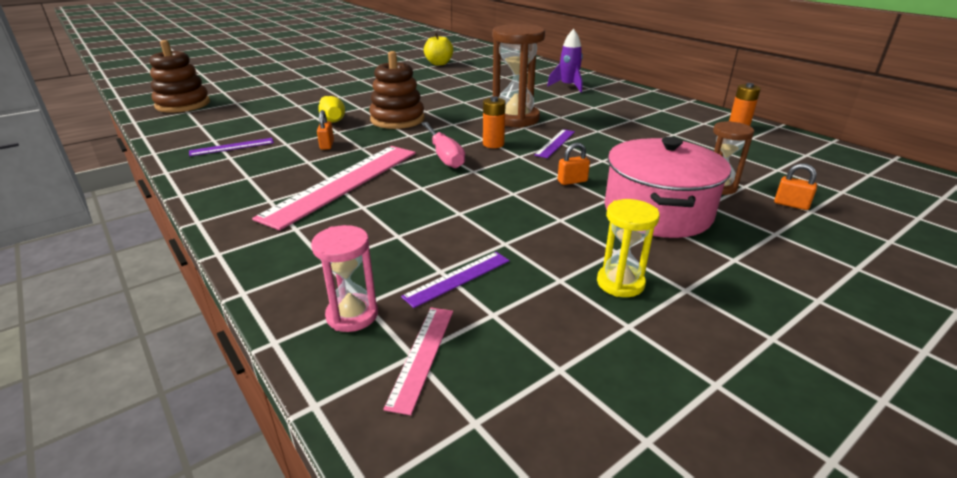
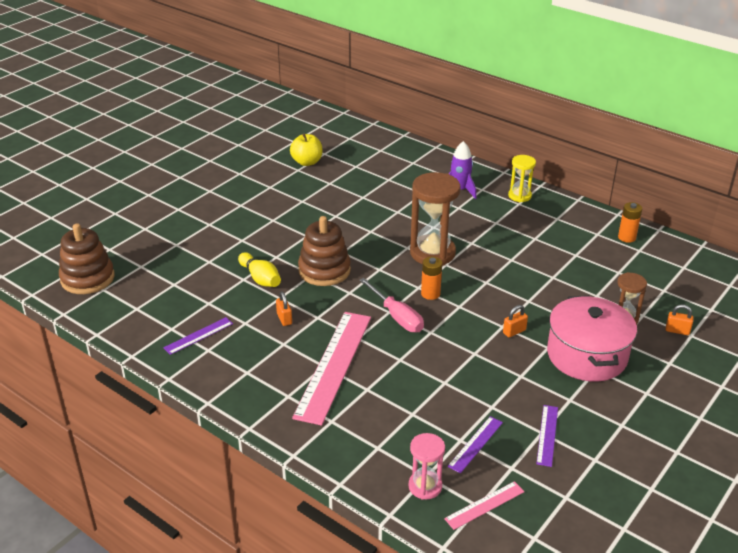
camera: 15 degrees left, 5 degrees up
pink ruler [383,308,453,415] -> pink ruler turned 60 degrees clockwise [444,481,525,530]
purple ruler [534,129,575,158] -> purple ruler moved to [536,405,558,467]
yellow hourglass [597,199,660,297] -> yellow hourglass moved to [508,155,536,202]

